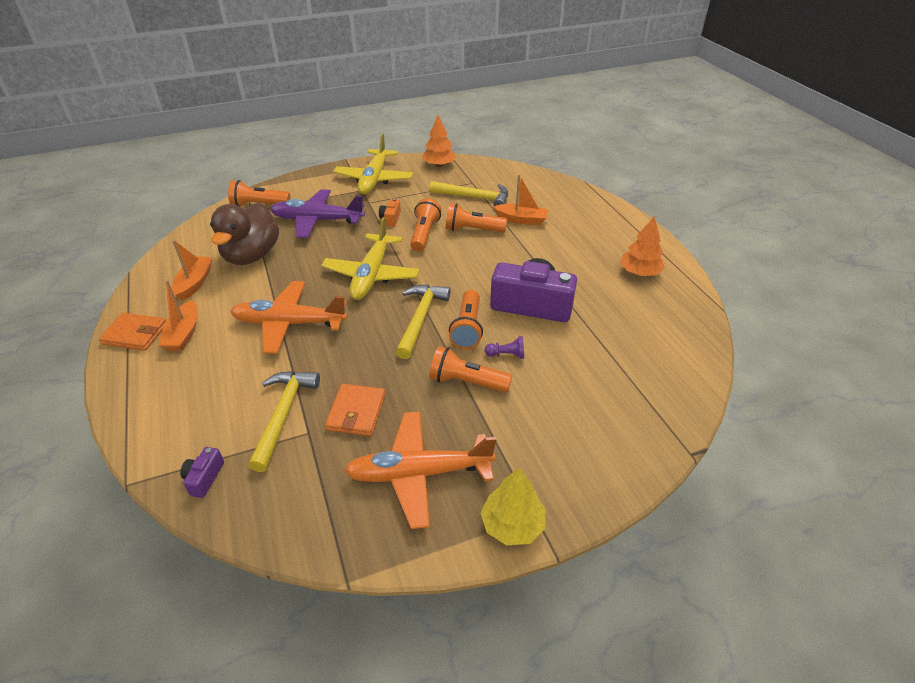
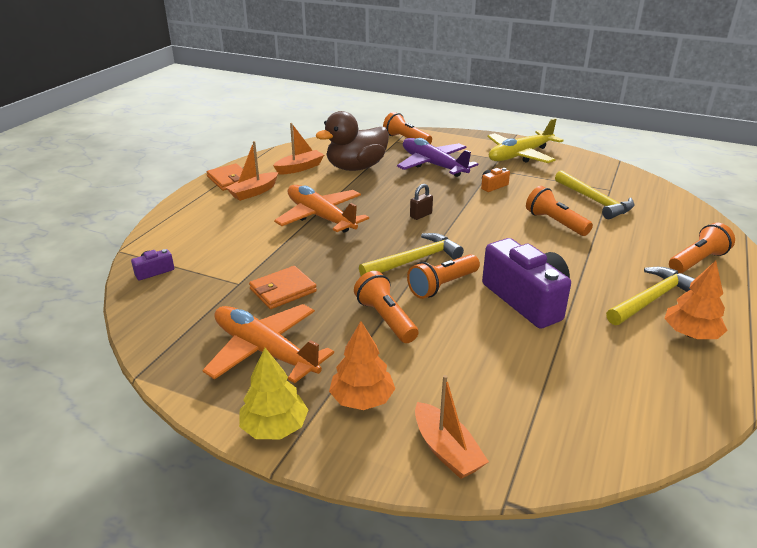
camera: 45 degrees right, 10 degrees down
yellow hammer [248,371,320,472] -> yellow hammer moved to [606,267,695,325]
yellow plane [321,217,420,300] -> brown padlock [410,184,433,220]
orange flashlight [410,198,441,252] -> orange flashlight moved to [669,223,735,273]
orange tree [422,115,456,167] -> orange tree moved to [329,321,396,410]
purple pawn [485,336,524,359] -> none
orange boat [493,174,549,225] -> orange boat moved to [415,375,489,479]

